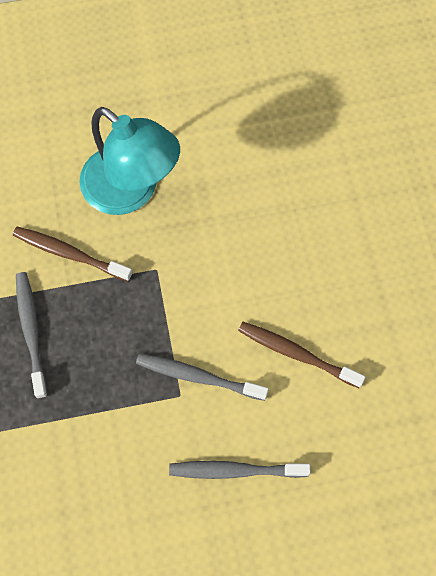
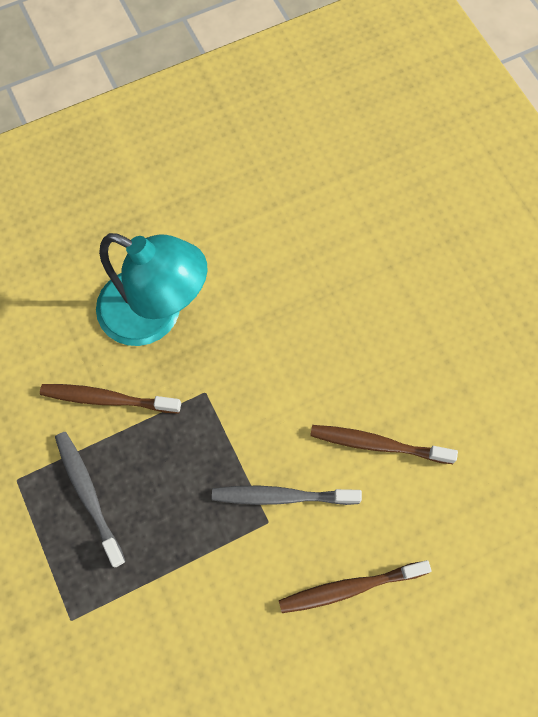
camera: 15 degrees left, 0 degrees up
grey toothbrush [169,461,311,479] -> brown toothbrush [279,560,432,613]

